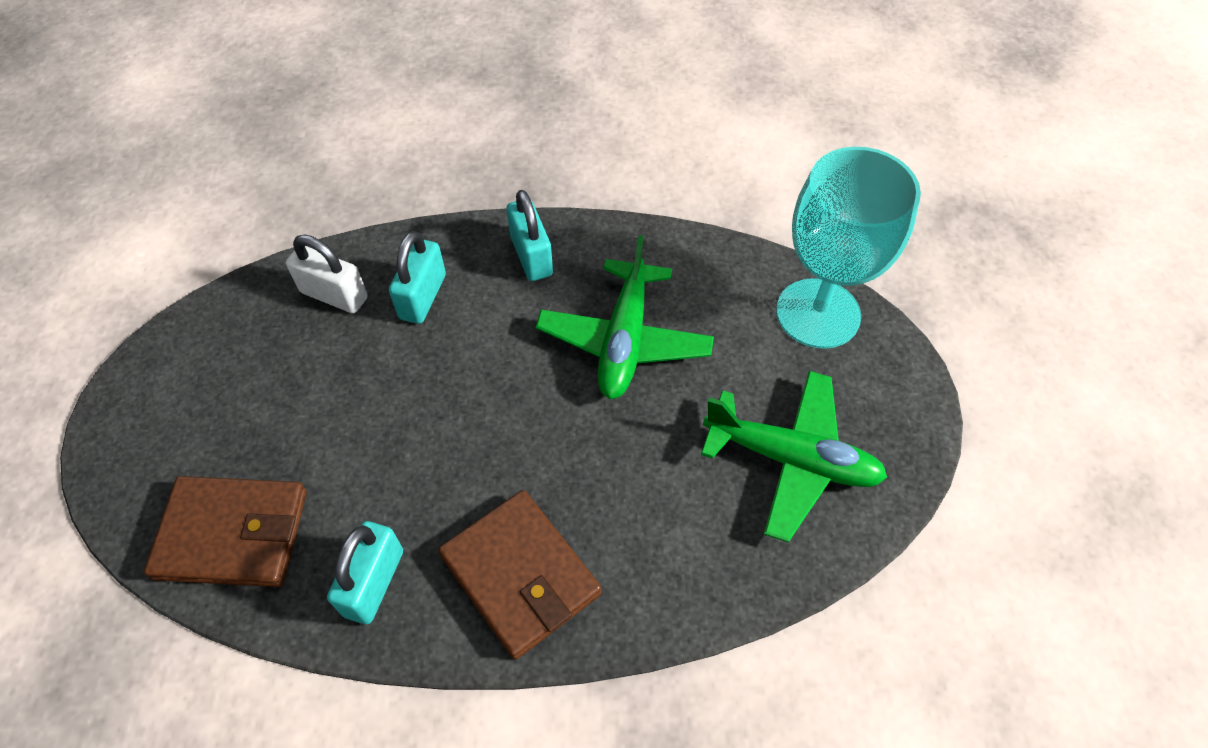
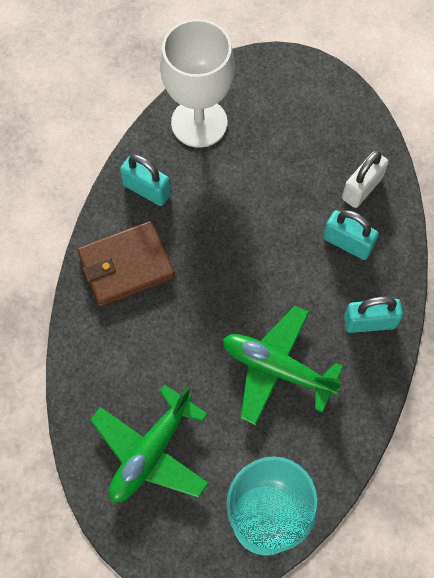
camera: 105 degrees right, 10 degrees up
brown wallet [144,476,307,587] -> white goblet [160,19,235,148]

